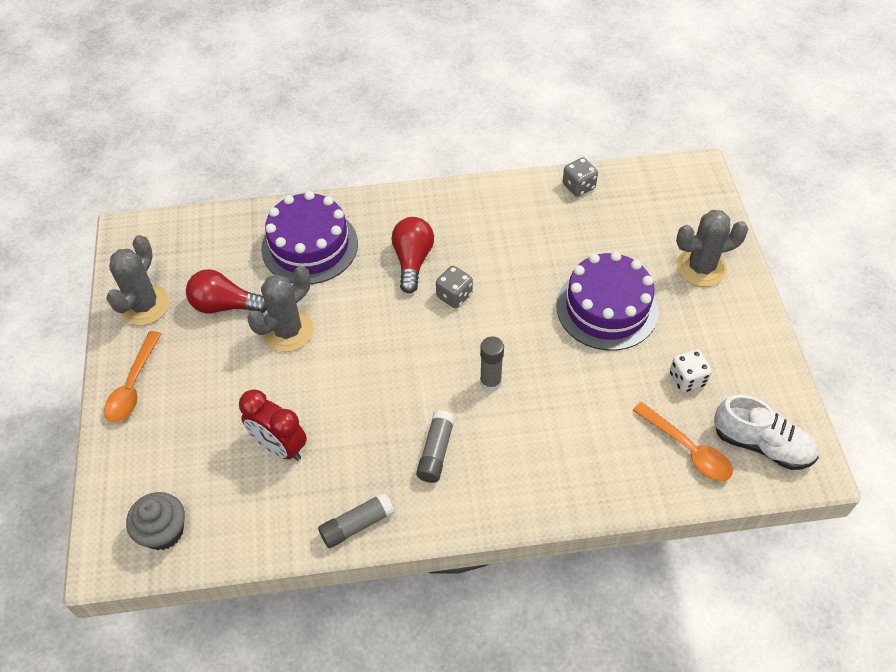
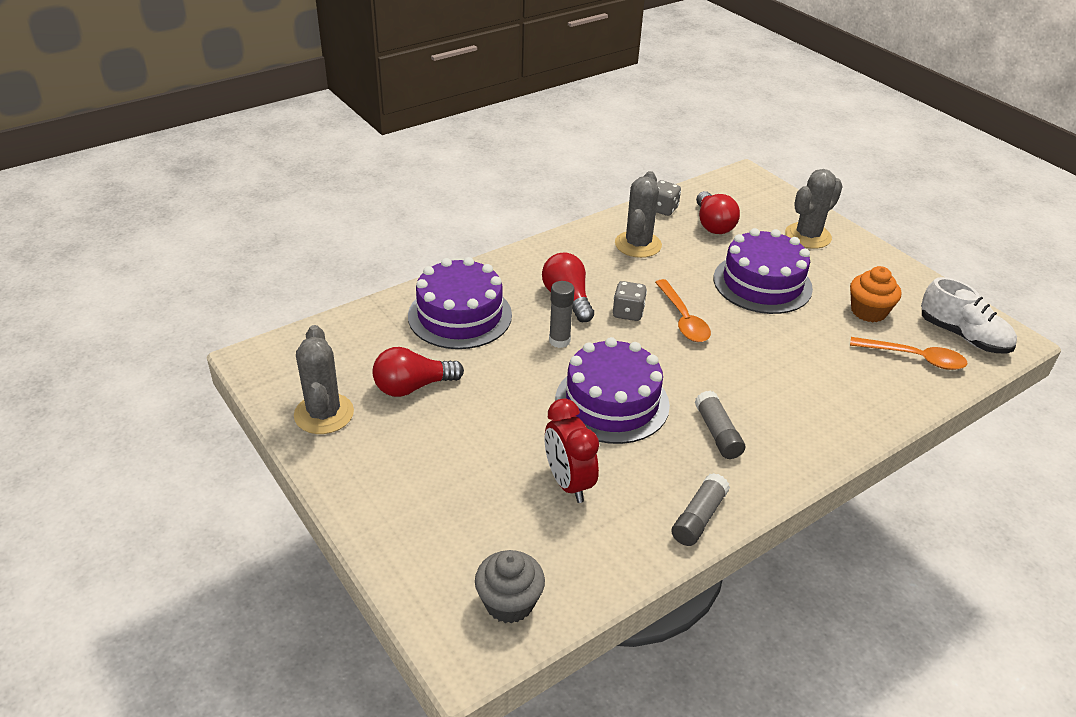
camera: 30 degrees left, 15 degrees down
orange spoon [104,331,161,423] -> orange spoon moved to [655,279,711,342]
red clock [239,389,307,461] -> red clock turned 60 degrees clockwise [545,398,599,503]
grey cactus [248,266,314,352] -> grey cactus moved to [615,171,662,258]
grey glue stick [480,336,504,392] -> grey glue stick moved to [549,281,575,348]
white dice [670,349,712,393] -> orange cupcake [850,266,901,322]
white shoe [714,395,819,470] -> white shoe turned 45 degrees clockwise [921,277,1017,353]
none -> purple cake [555,337,670,444]
none -> red light bulb [696,191,740,234]

